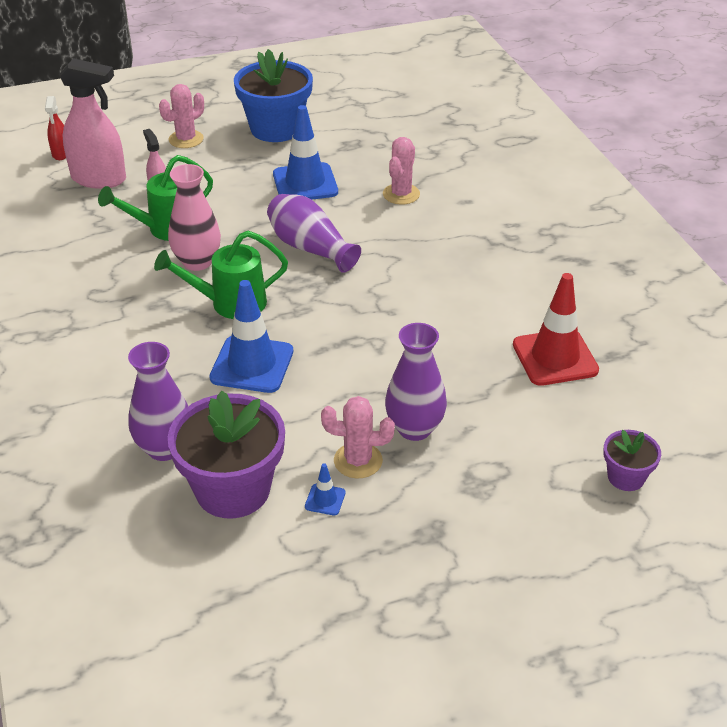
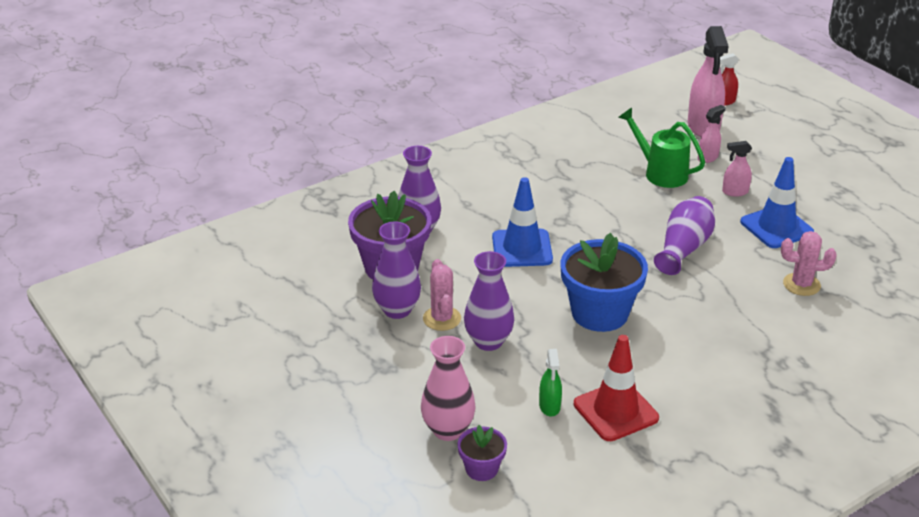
camera: 75 degrees right, 5 degrees down
green watering can [154,231,288,319] -> none
pink cactus [159,84,204,148] -> none
pink vase [168,164,221,271] -> pink vase moved to [421,336,476,441]
blue flower pot [234,49,313,142] -> blue flower pot moved to [561,233,648,332]
blue traffic cone [305,463,346,515] -> purple vase [372,221,421,319]
none -> green spray bottle [539,349,562,417]
none -> pink spray bottle [722,141,752,197]

